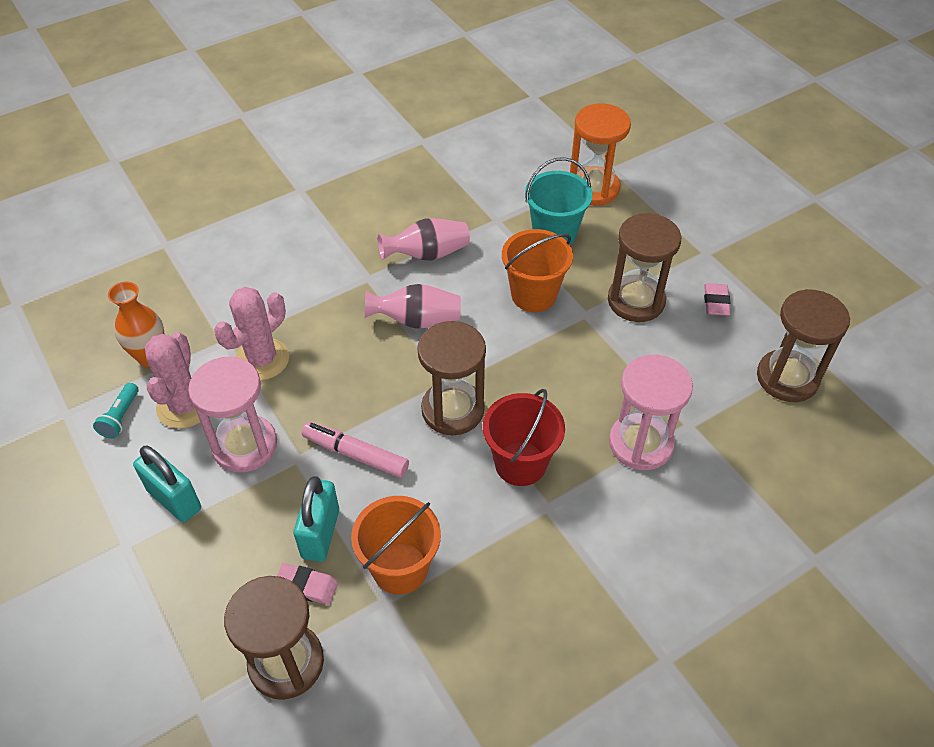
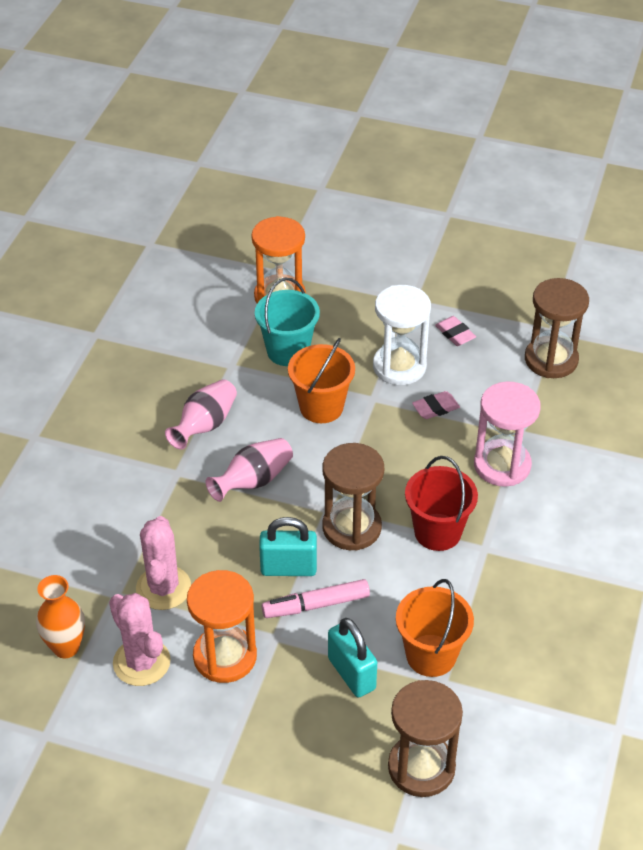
camera: 40 degrees left, 5 degrees down
turquoise flashlight [93,383,139,439] -> none
turquoise padlock [133,446,201,522] -> turquoise padlock moved to [259,517,317,576]
pink hourglass [188,356,277,473] -> orange hourglass [187,570,257,683]
pink eraser [277,563,338,605] -> pink eraser moved to [412,391,460,419]
brown hourglass [608,213,682,322] -> white hourglass [373,285,431,385]

